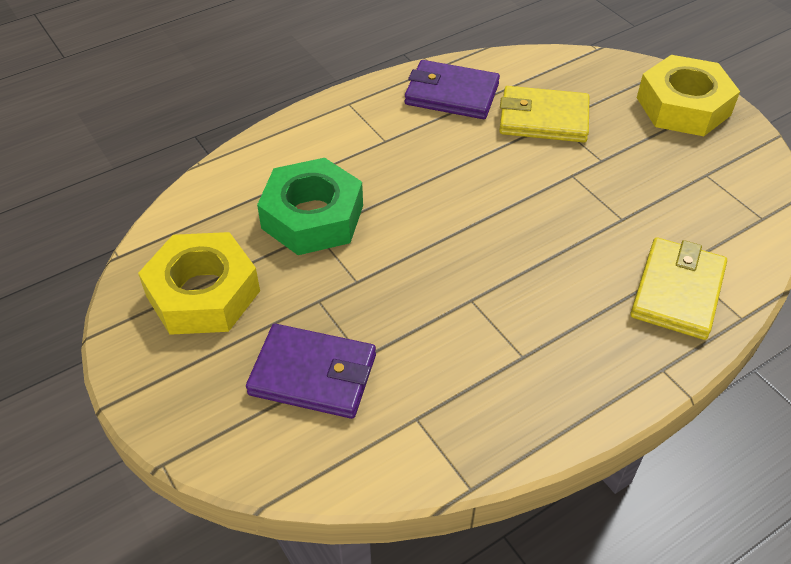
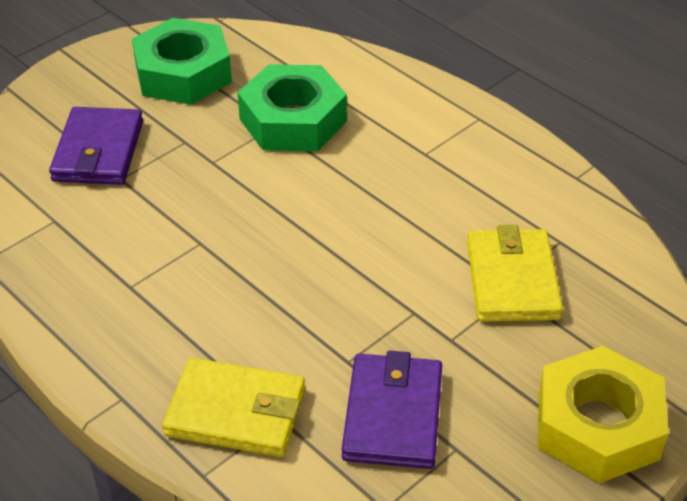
camera: 80 degrees right, 5 degrees down
yellow nut [138,232,260,335] -> green nut [132,18,232,105]
purple wallet [405,60,500,119] -> purple wallet moved to [342,351,442,469]

